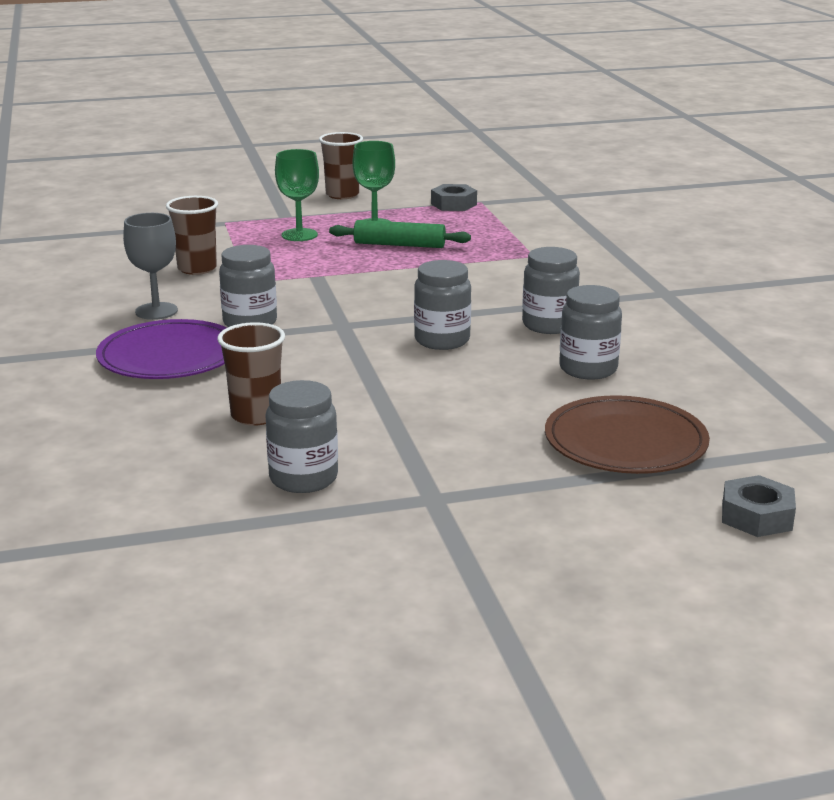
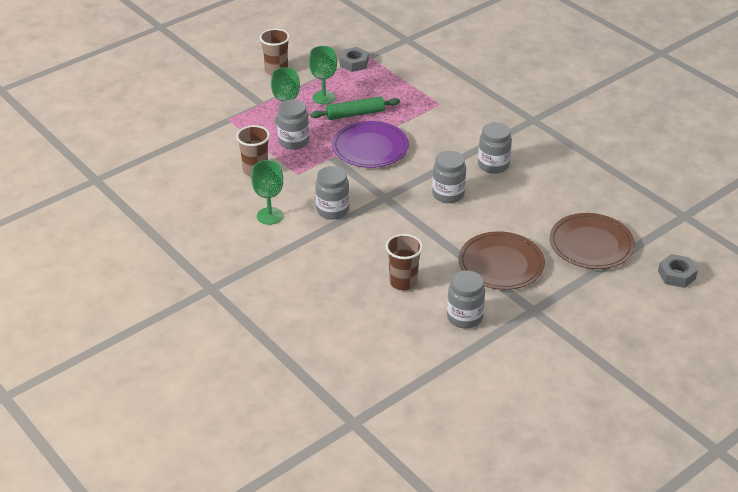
camera: 25 degrees left, 15 degrees up
purple plate [96,319,227,379] -> purple plate moved to [332,121,409,168]
grey goblet [123,213,178,320] -> green goblet [251,160,283,225]
grey jar [559,285,622,380] -> grey jar moved to [277,99,309,150]
none -> brown plate [459,231,545,290]

